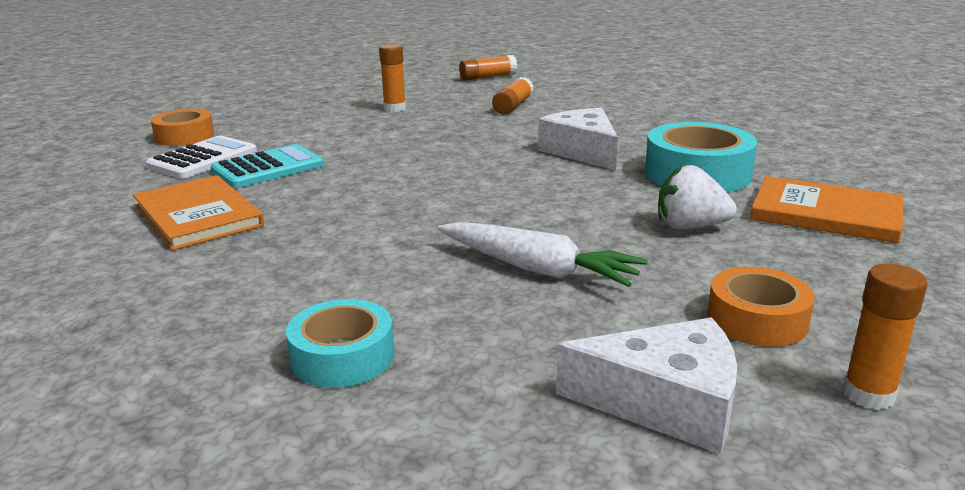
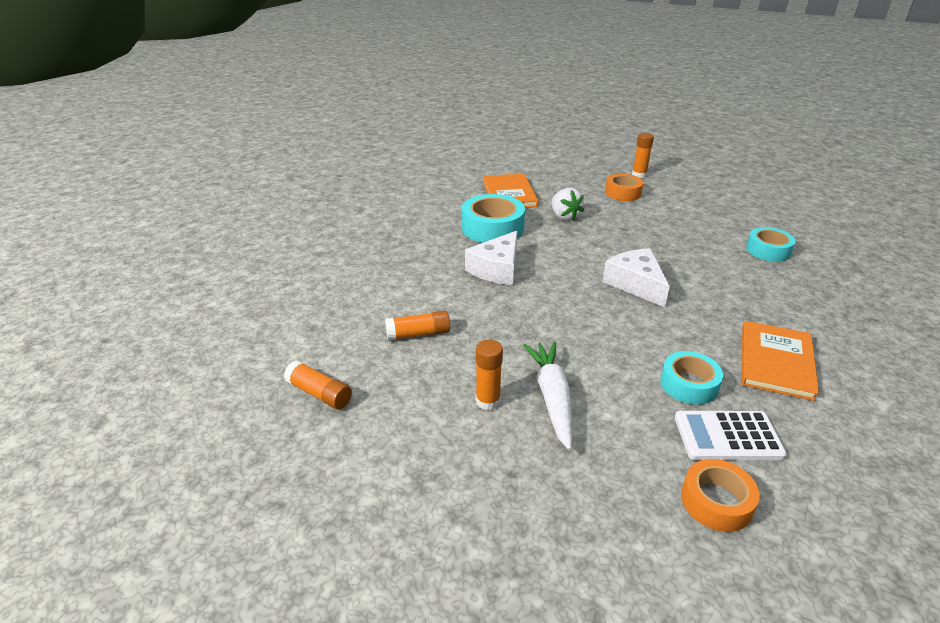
camera: 125 degrees left, 10 degrees up
turquoise calculator [211,144,324,188] -> turquoise tape [660,351,723,404]
white carrot [438,222,648,287] -> white carrot moved to [523,342,572,450]
white cheese [556,317,737,454] -> white cheese moved to [602,248,670,307]

